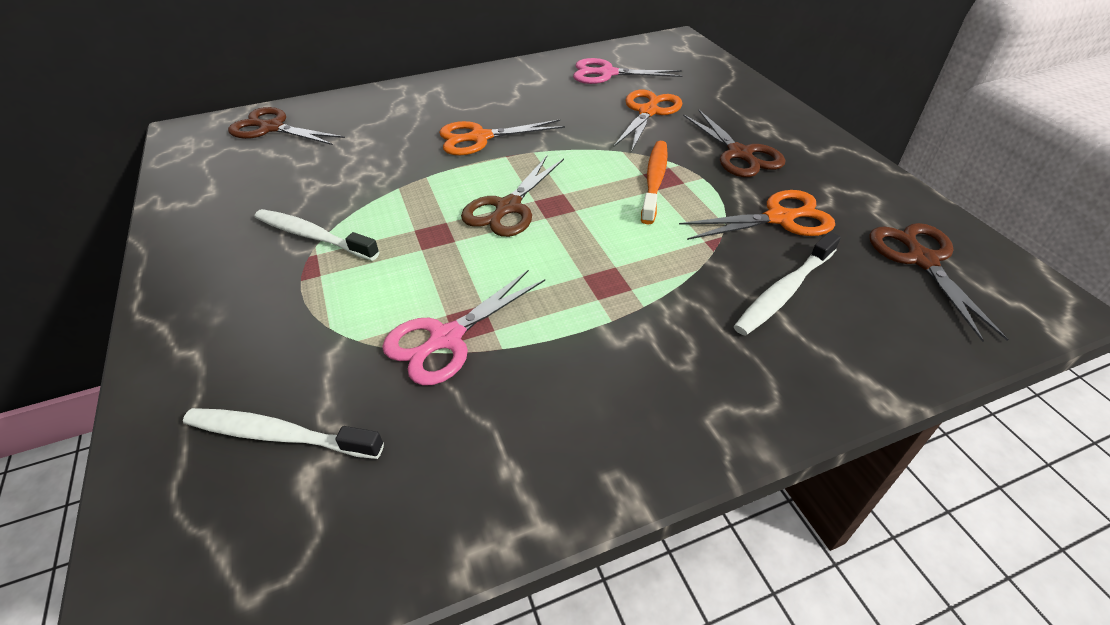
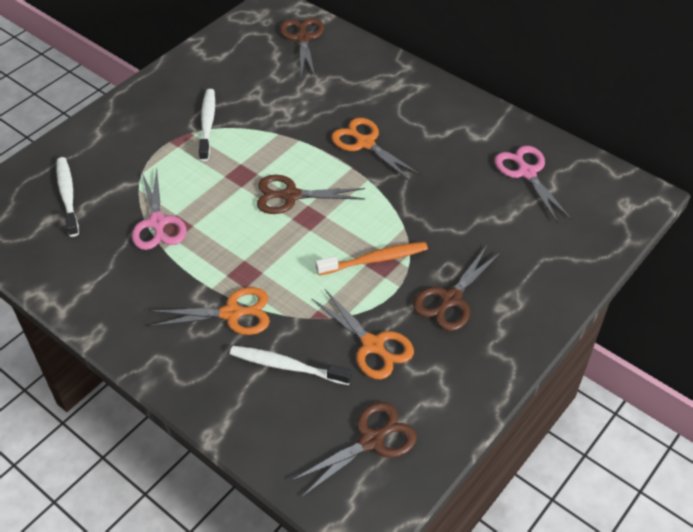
camera: 60 degrees right, 5 degrees up
pink scissors [382,269,545,386] -> pink scissors turned 120 degrees counterclockwise [132,168,187,250]
orange scissors [614,90,683,151] -> orange scissors moved to [149,287,270,335]

